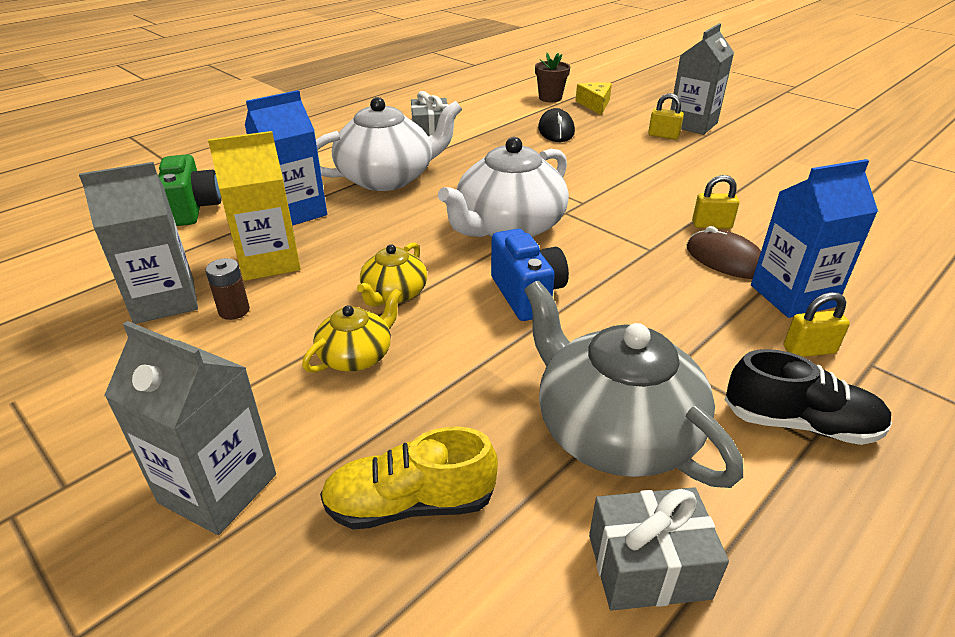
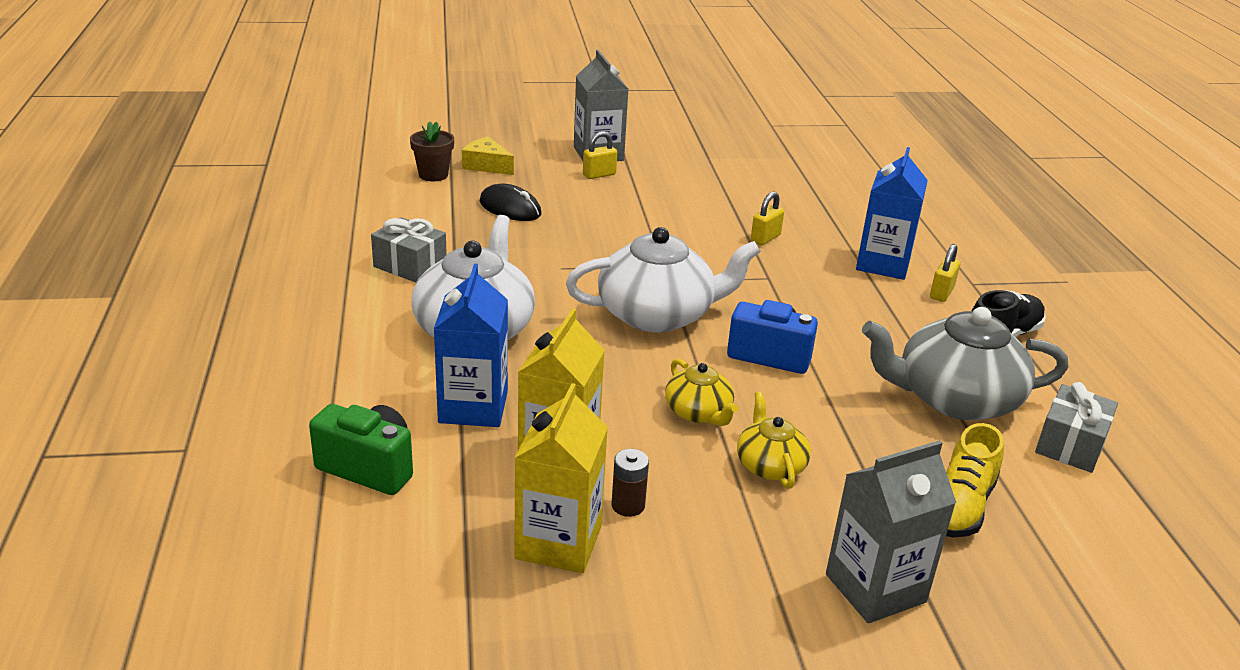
camera: 55 degrees left, 5 degrees down
grey carton [79,162,198,324] -> yellow carton [515,383,608,573]
white teapot [438,137,569,237] -> white teapot turned 90 degrees counterclockwise [566,227,761,332]
brown mouse [687,226,761,279] -> none

